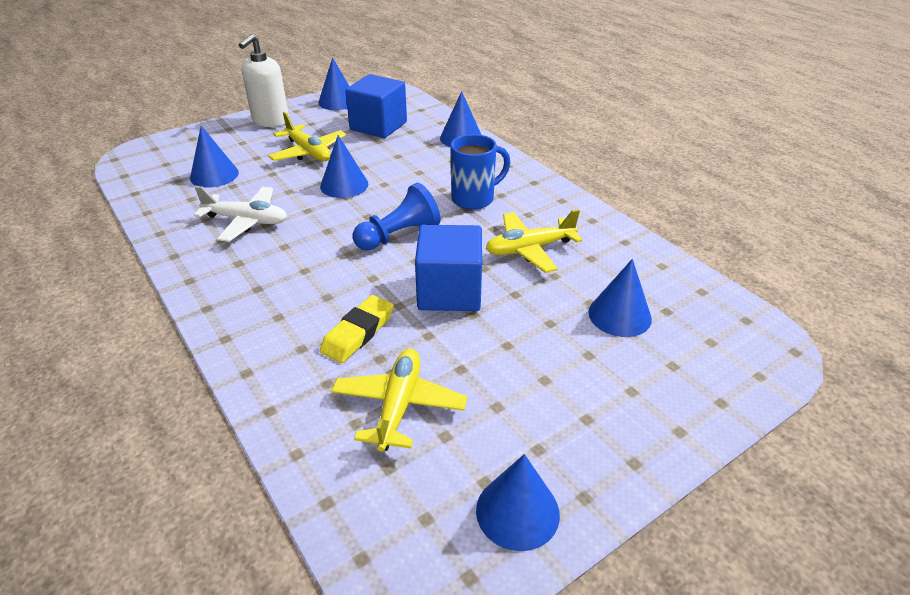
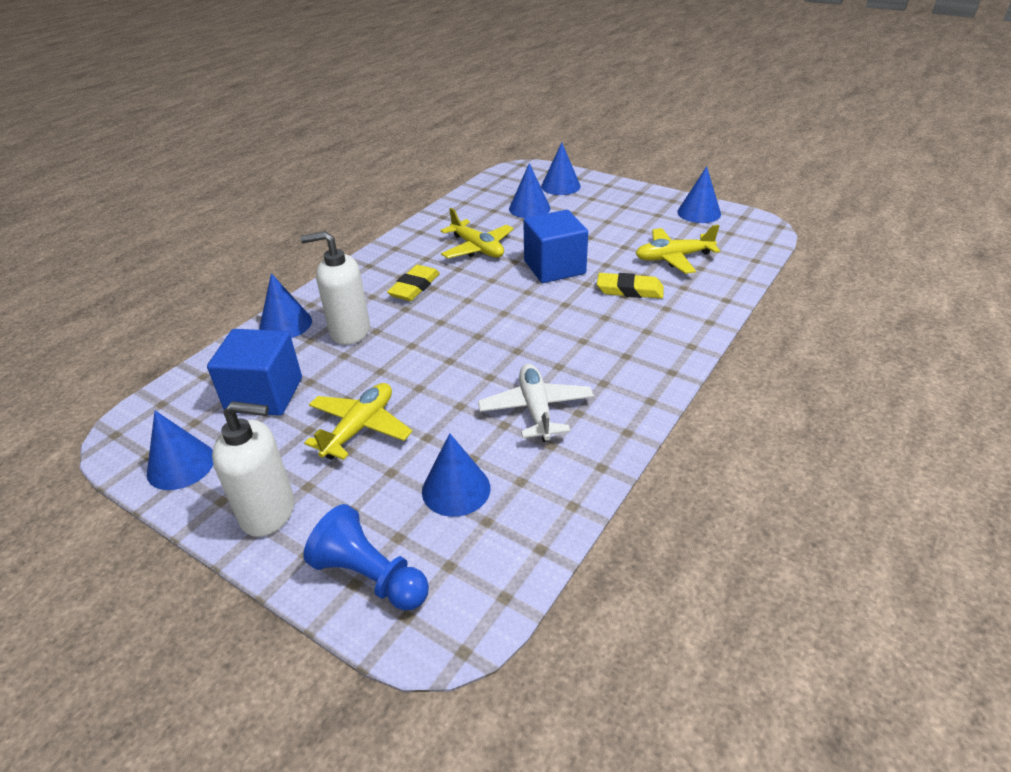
camera: 110 degrees left, 0 degrees up
blue cone [320,135,369,198] -> blue cone moved to [541,142,581,195]
blue pawn [353,183,440,251] -> blue pawn moved to [303,504,429,611]
blue mug [451,134,510,210] -> yellow eraser [387,265,440,301]
none -> white soap dispenser [301,231,370,345]

